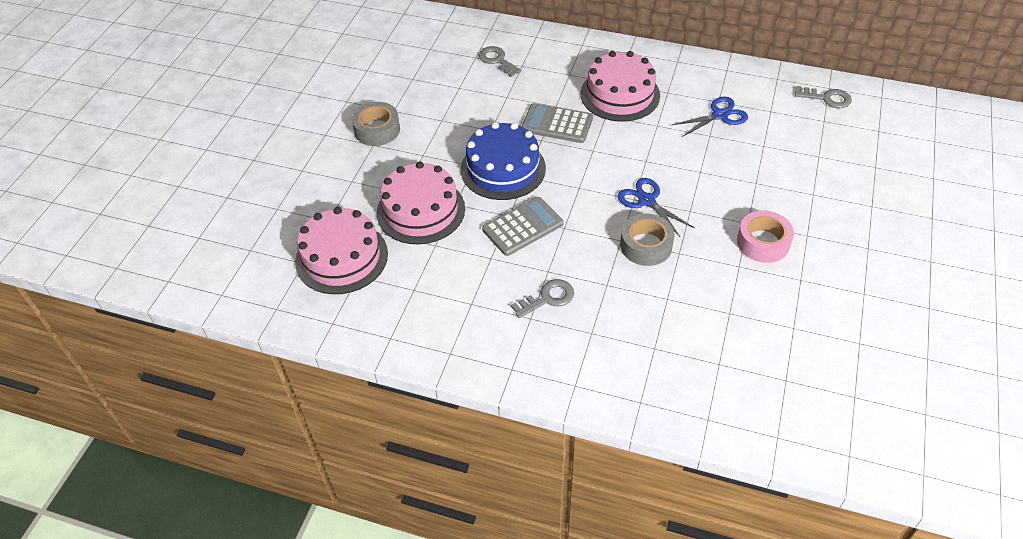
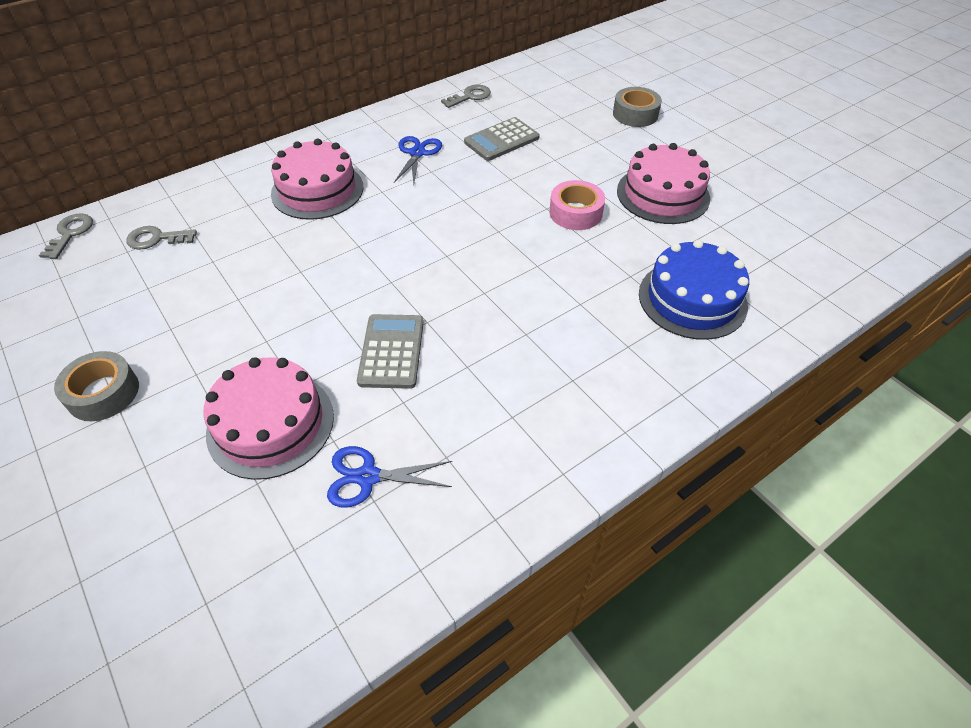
camera: 55 degrees left, 0 degrees up
pink cake [295,207,388,294] -> pink cake moved to [617,143,710,224]
blue cake [461,122,546,200] -> blue cake moved to [639,240,749,340]
grey key [511,279,574,318] -> grey key moved to [39,213,93,259]
grey calculator [521,103,593,143] -> grey calculator moved to [464,117,540,161]
blue scissors [618,178,695,237] -> blue scissors moved to [327,446,452,507]
grey tape [620,214,675,266] -> grey tape moved to [613,87,662,127]

